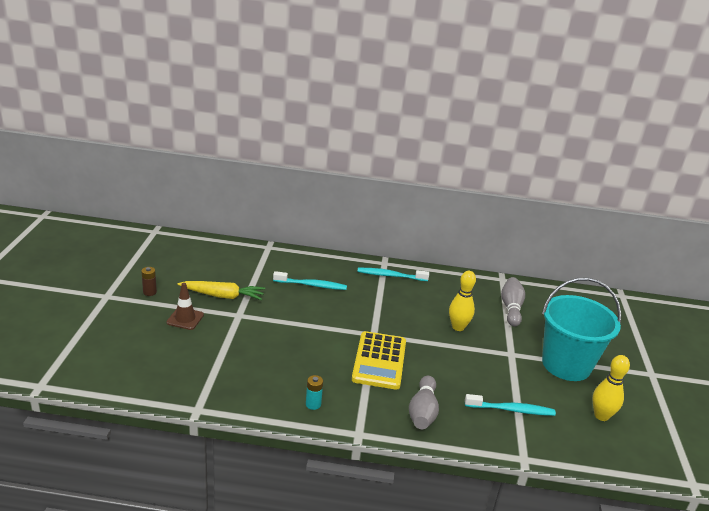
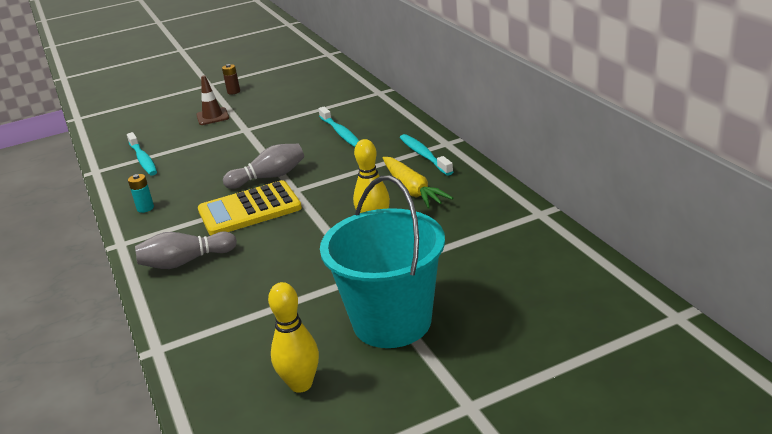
camera: 65 degrees right, 0 degrees up
yellow carrot [177,281,265,300] -> yellow carrot moved to [383,157,453,208]
turquoise toothbrush [465,394,556,416] -> turquoise toothbrush moved to [127,132,157,176]
grey bowling pin [501,277,525,327] -> grey bowling pin moved to [223,144,304,189]

